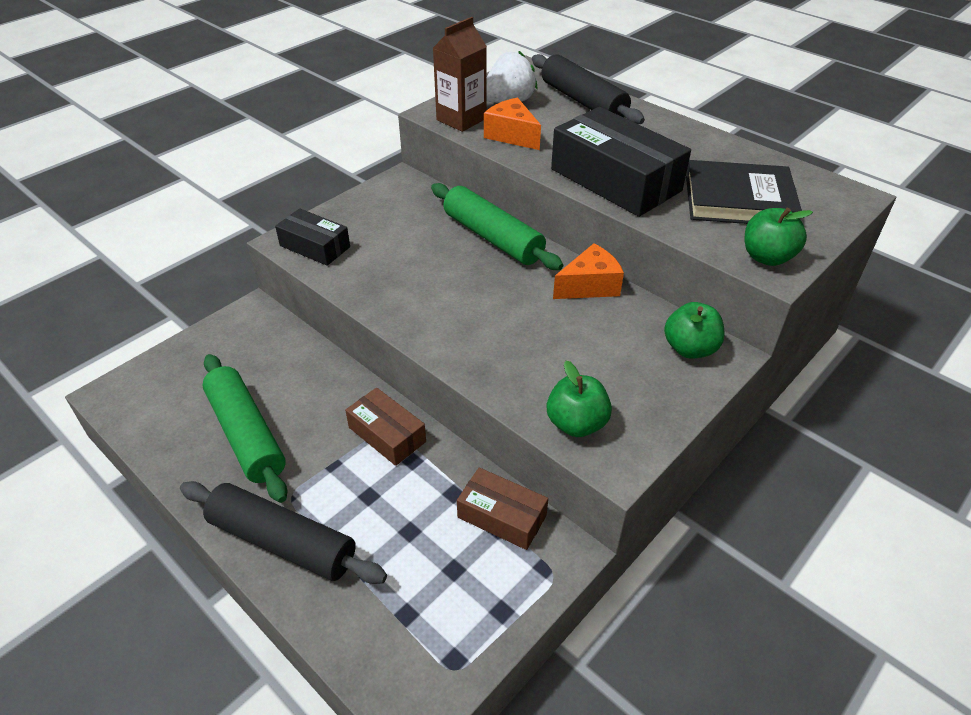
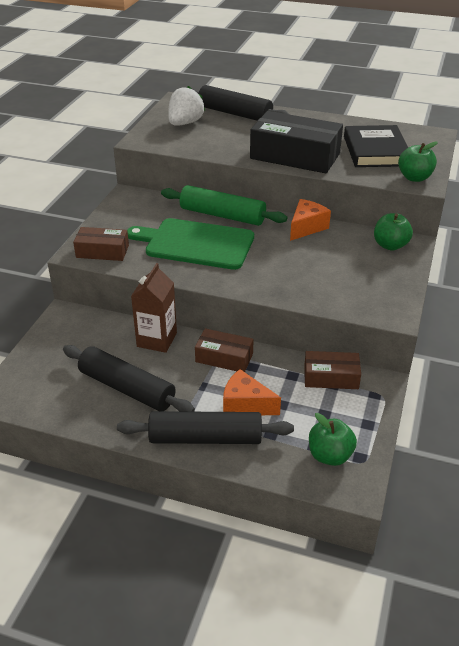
camera: 25 degrees left, 5 degrees down
green rolling pin [202,354,287,503] -> black rolling pin [63,345,195,412]
black box [275,208,350,266] -> brown box [73,227,129,261]
brown carton [433,17,487,132] -> brown carton moved to [131,263,177,353]
orange cheese [484,97,541,150] -> orange cheese moved to [223,369,281,415]
green apple [547,361,612,437] -> green apple moved to [309,413,357,466]
black book [686,160,802,224] -> black book turned 75 degrees counterclockwise [344,125,408,167]
none -> green cutting board [127,218,254,270]

